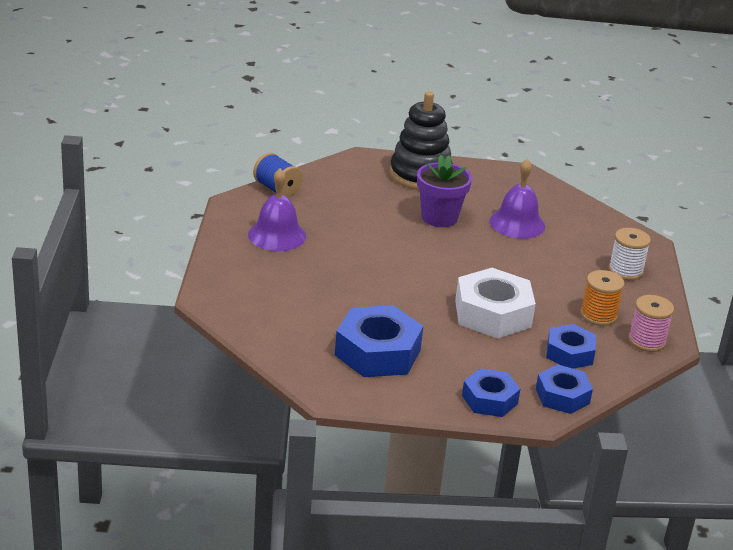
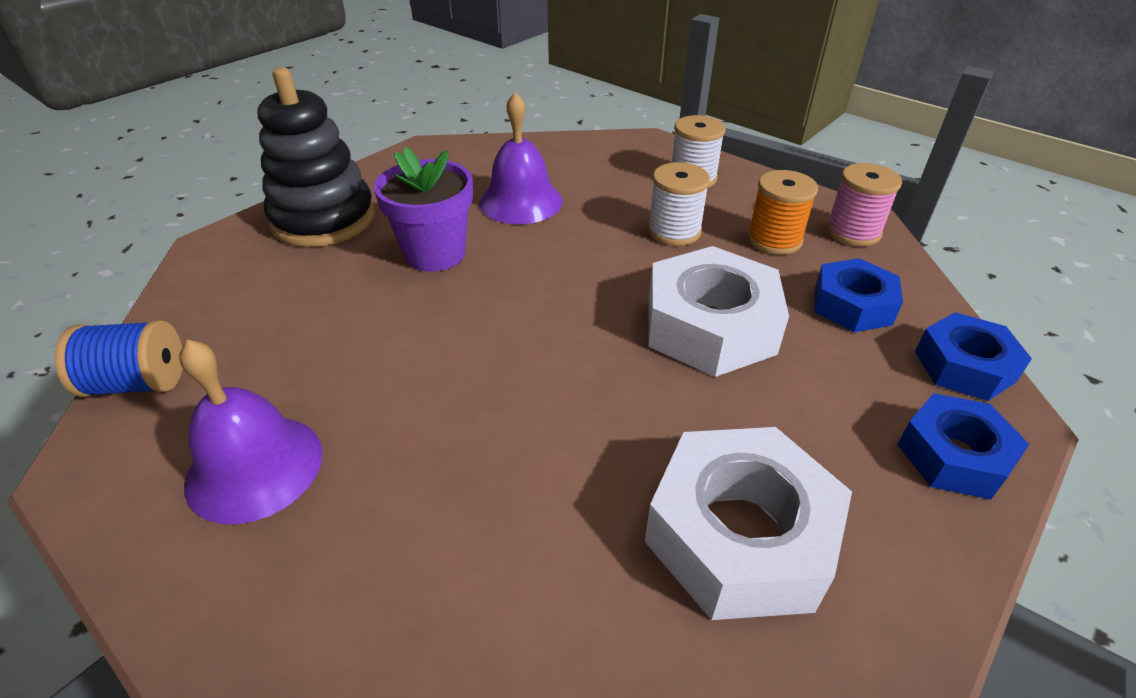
camera: 50 degrees left, 10 degrees up
blue nut [335,305,423,377] -> white nut [645,427,852,620]
none -> white spool [648,162,710,246]

